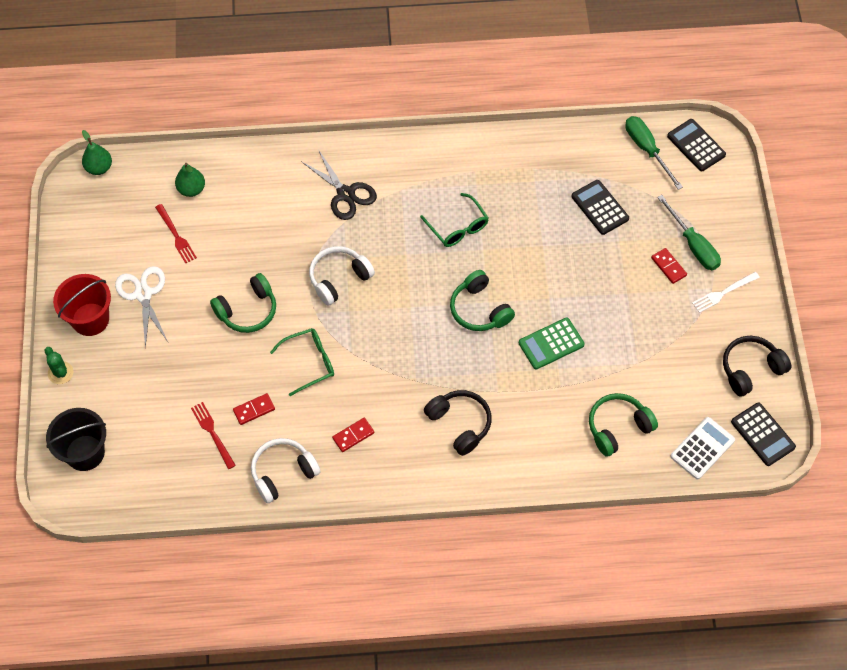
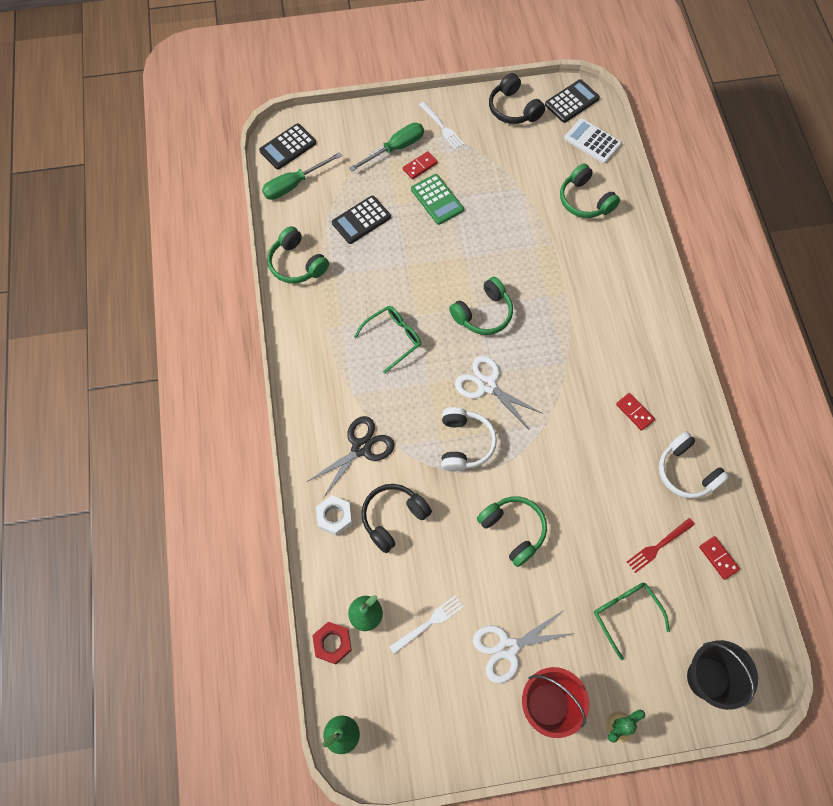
camera: 95 degrees left, 5 degrees up
red fork [155,204,197,264] -> white fork [389,596,463,654]
red domino [233,393,275,425] -> red domino moved to [699,536,740,580]
green glasses [270,328,334,396] -> green glasses moved to [594,583,670,660]
white headphones [309,246,375,306] -> white headphones turned 135 degrees counterclockwise [441,407,497,472]
black headphones [424,390,492,456] -> black headphones moved to [361,484,432,553]
green calculator [518,318,585,369] -> green calculator moved to [411,174,464,225]
none -> green headphones [267,226,329,283]
none -> red nut [312,622,352,664]
none -> white nut [316,495,352,536]
none -> white scissors [455,356,543,429]

